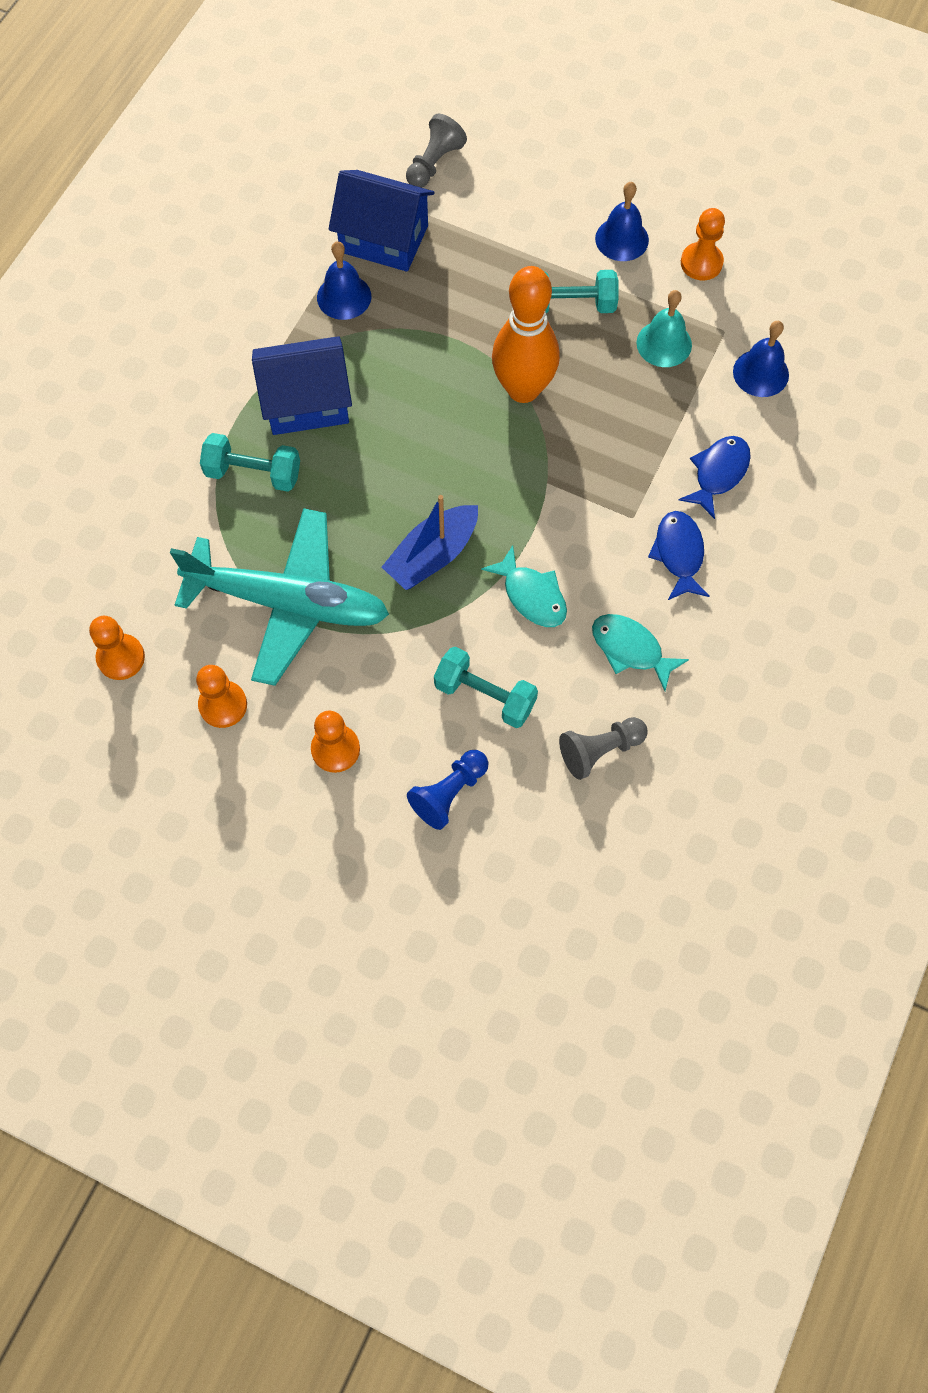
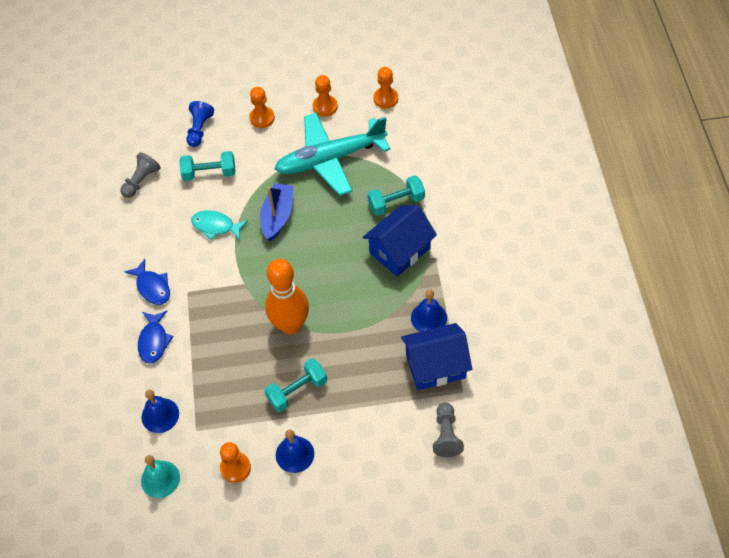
camera: 150 degrees right, 10 degrees down
turquoise fish [592,614,689,691] -> none
turquoise bell [636,290,692,367] -> turquoise bell moved to [141,455,180,498]

